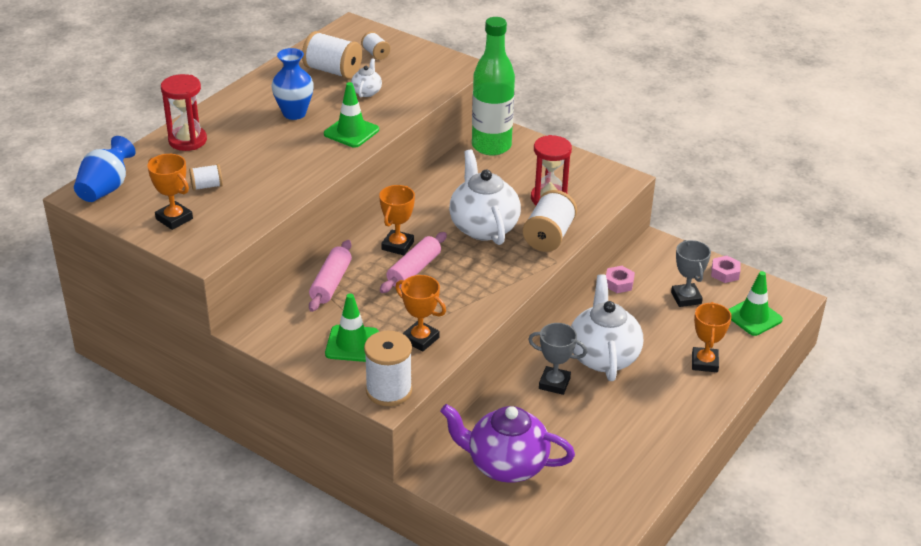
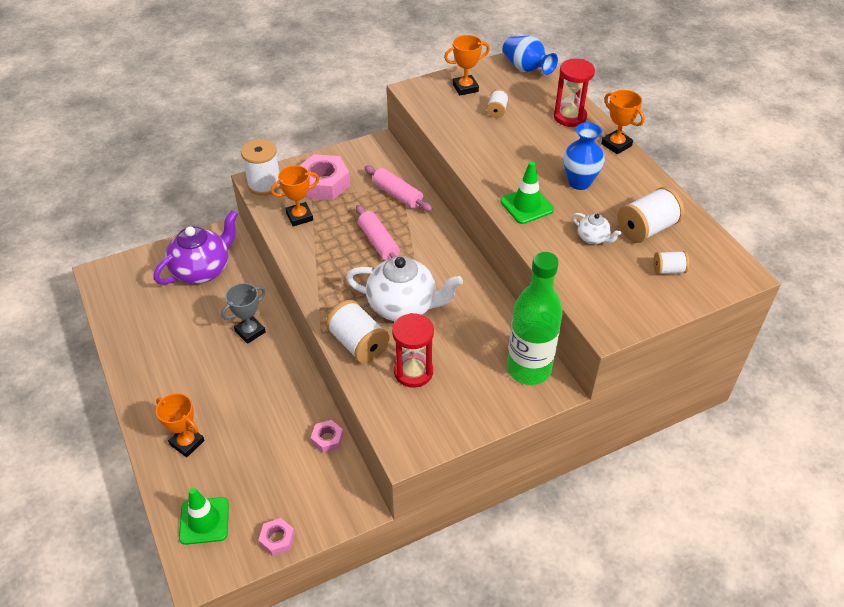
camera: 120 degrees right, 10 degrees up
green traffic cone [325,293,379,362] -> pink nut [299,154,350,200]
orange trophy [379,185,415,255] -> orange trophy moved to [601,90,645,154]
white teapot [571,274,643,381] -> none
grey trophy [671,240,711,307] -> none

